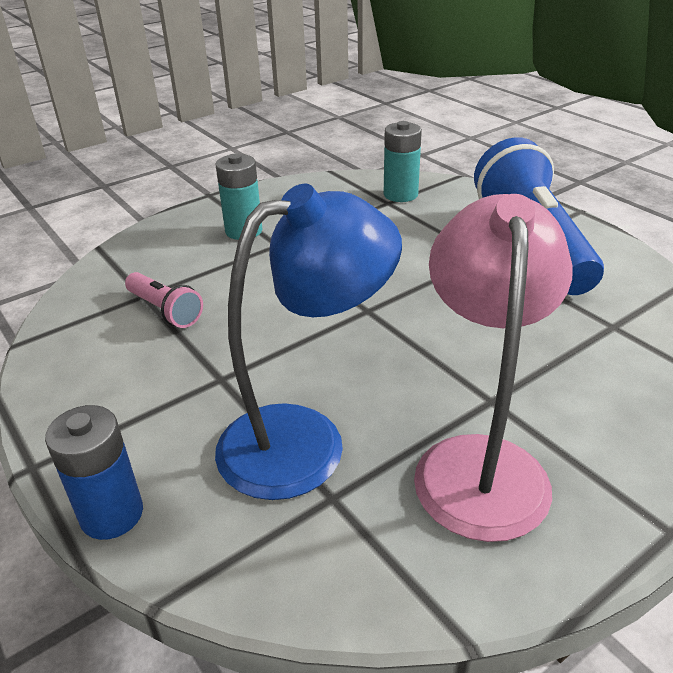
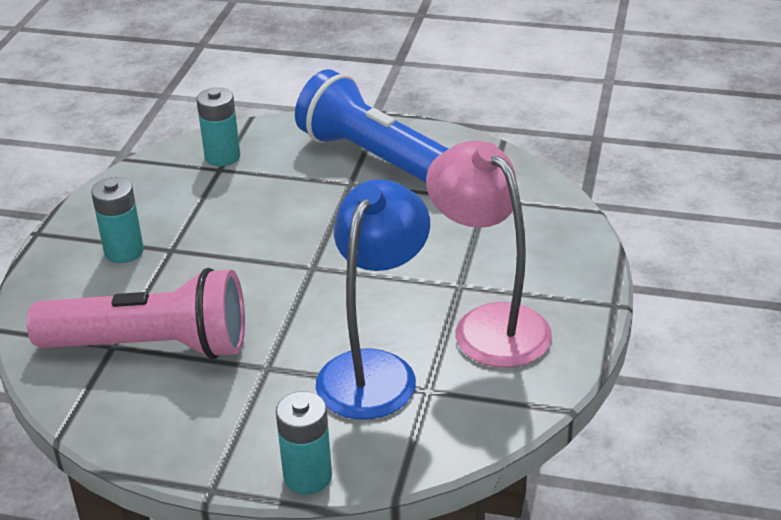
camera: 40 degrees left, 0 degrees up
blue battery [45,405,143,540] -> turquoise battery [276,391,332,495]
pink flashlight [125,272,203,328] -> pink flashlight [27,268,245,359], size x2.21

